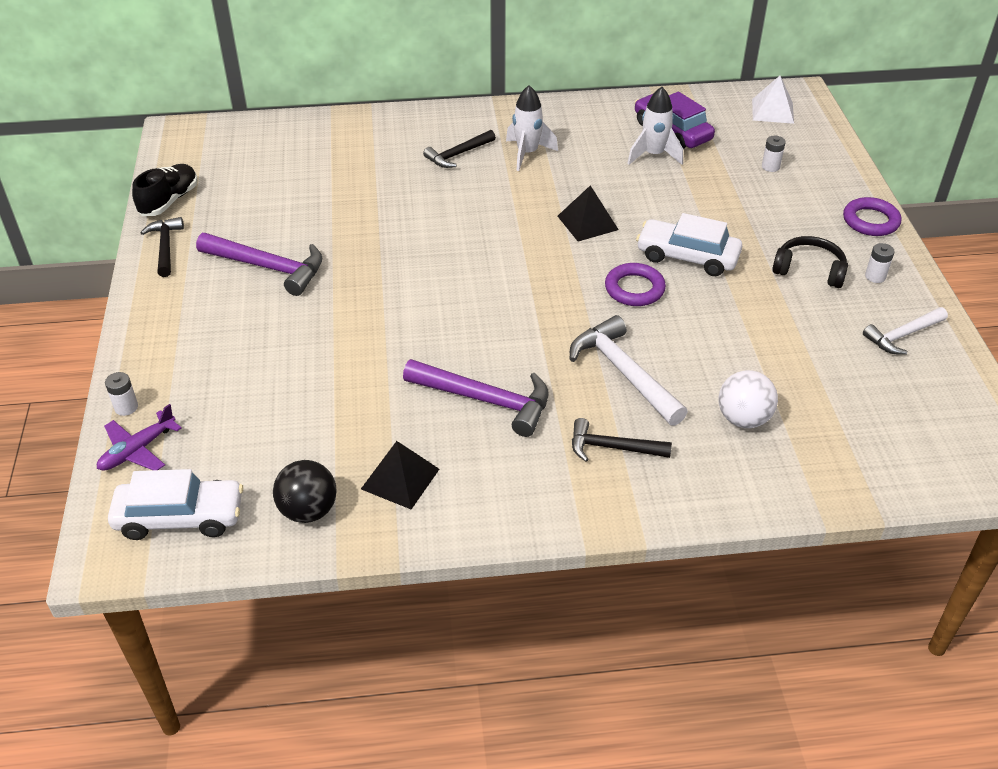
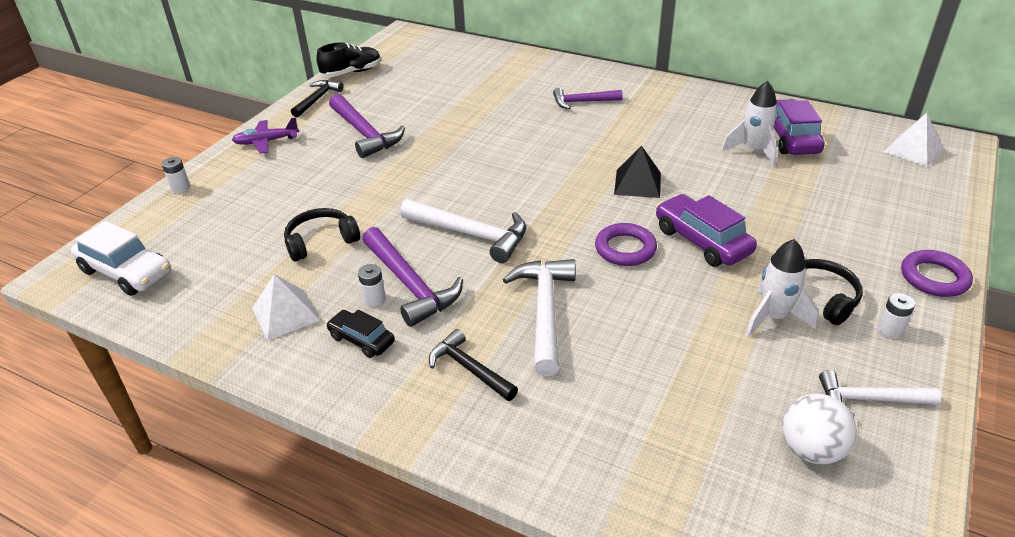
camera: 35 degrees right, 5 degrees down
purple plane [97,404,182,471] -> purple plane moved to [232,117,299,154]
black ball [273,460,337,523] -> none
black pyramid [361,441,439,509] -> white pyramid [252,274,320,340]
black hammer [423,130,496,168] -> purple hammer [553,88,623,109]
white rocket [506,85,558,171] -> white rocket moved to [746,239,818,337]
white car [636,213,742,276] -> purple car [656,194,757,267]
white ball [718,370,778,428] -> white ball moved to [782,393,857,464]
white battery [762,136,786,172] -> white battery moved to [358,264,386,307]
none -> black headphones [284,208,360,261]
none -> black car [326,310,395,358]
none -> white hammer [400,199,526,263]

